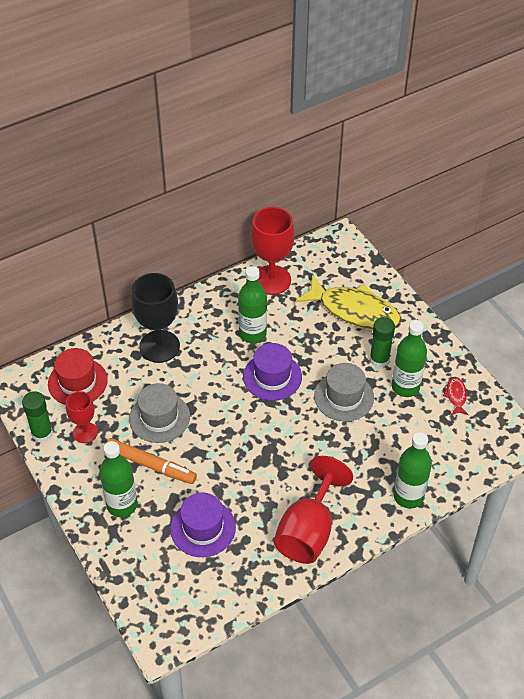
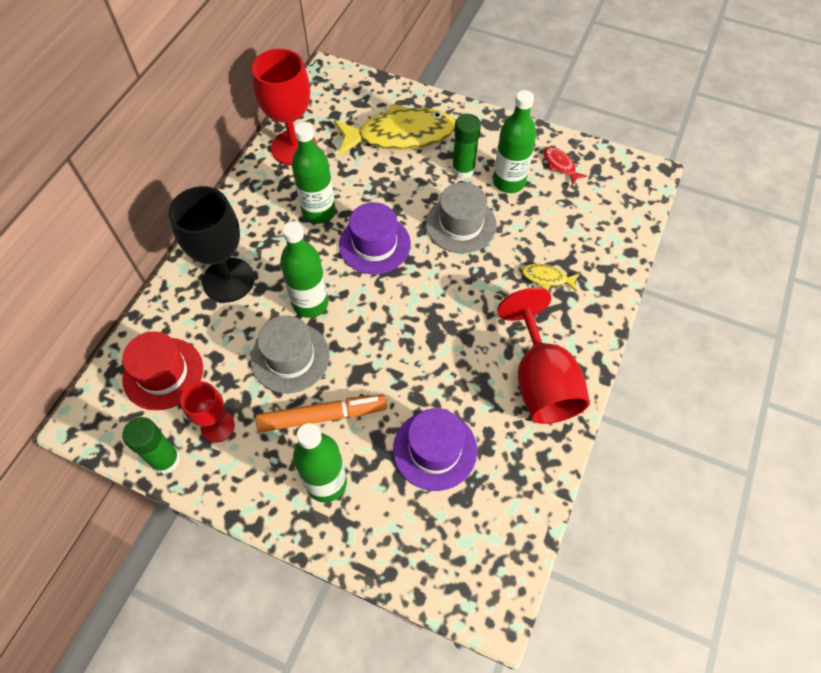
camera: 35 degrees left, 10 degrees up
green bottle [393,432,432,508] -> green bottle moved to [280,221,328,318]
none -> yellow fish [522,264,580,292]

